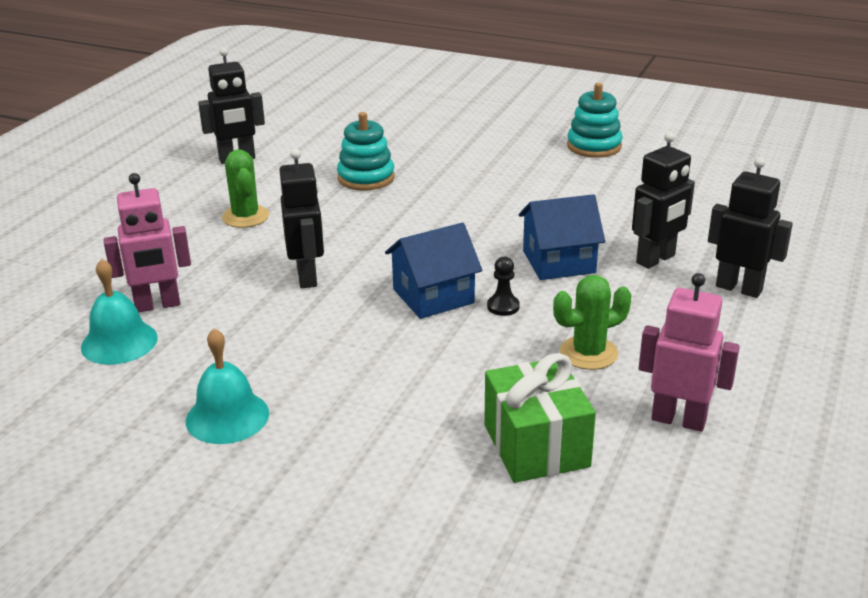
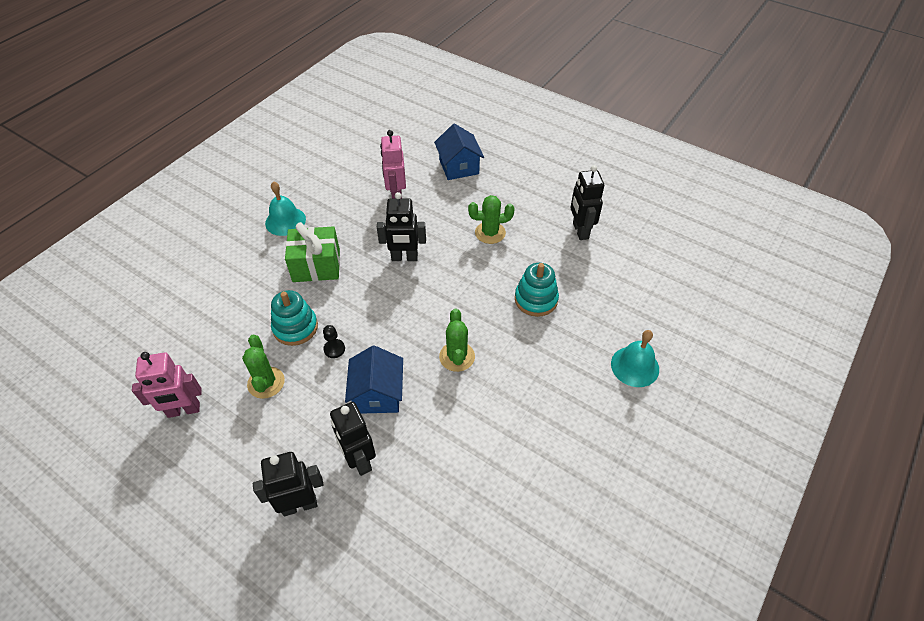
camera: 100 degrees right, 20 degrees up
turquoise bell [81,259,158,365] -> turquoise bell moved to [611,330,659,387]
blue house [385,223,482,319] -> blue house moved to [434,123,484,180]
green gift [484,353,596,483] -> green gift moved to [285,222,340,282]
turquoise stacking toy [567,83,622,158] -> turquoise stacking toy moved to [271,290,318,346]
pink robot [639,273,740,432] -> pink robot turned 45 degrees clockwise [132,352,202,418]
black robot [708,157,793,298] -> black robot turned 150 degrees counterclockwise [253,452,323,516]
none -> green cactus [439,309,475,372]

